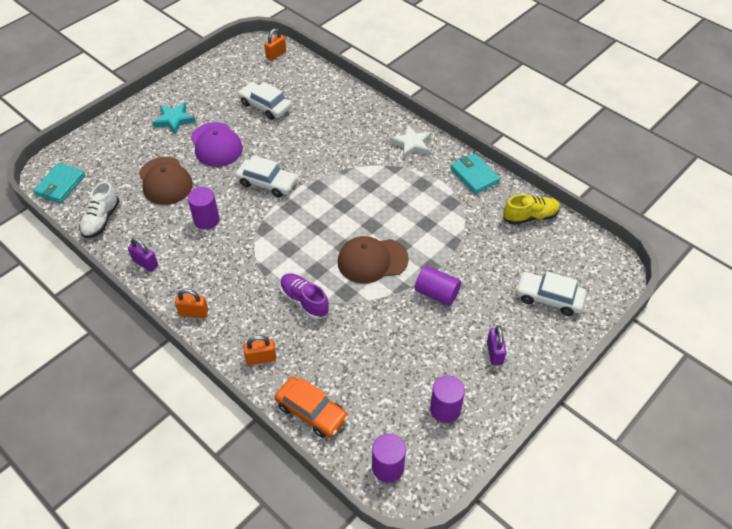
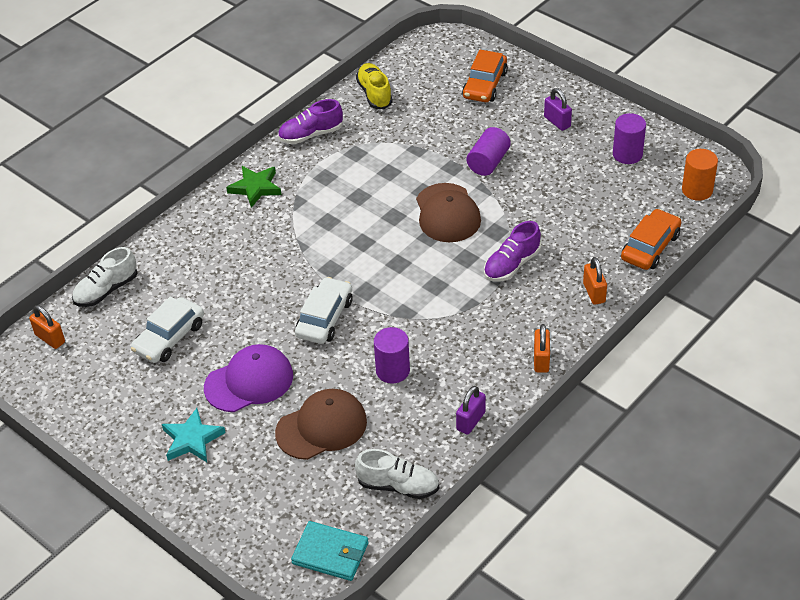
camera: 90 degrees left, 5 degrees down
purple cylinder [372,434,406,483] -> orange cylinder [682,149,718,201]
white star [390,125,431,159] -> green star [226,166,281,208]
turquoise wallet [450,154,500,194] -> purple shoe [278,99,343,144]
purple padlock [487,326,506,365] -> purple padlock turned 60 degrees clockwise [544,88,572,131]
white car [515,272,586,316] -> orange car [462,50,508,102]
none -> white shoe [72,247,138,307]

